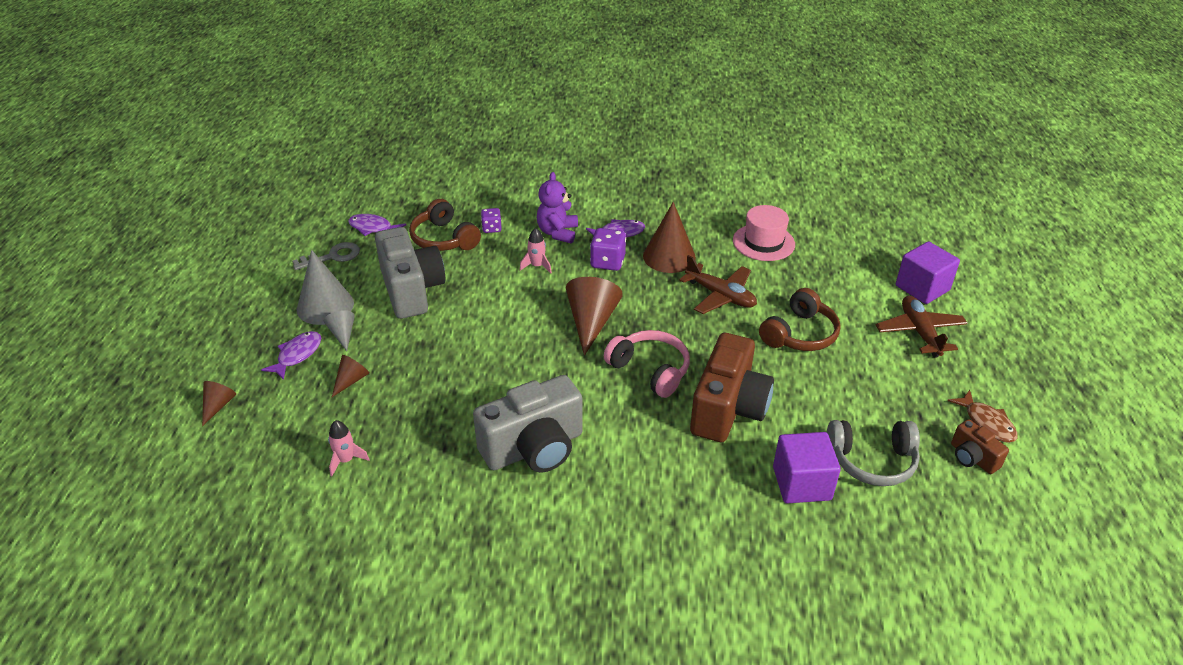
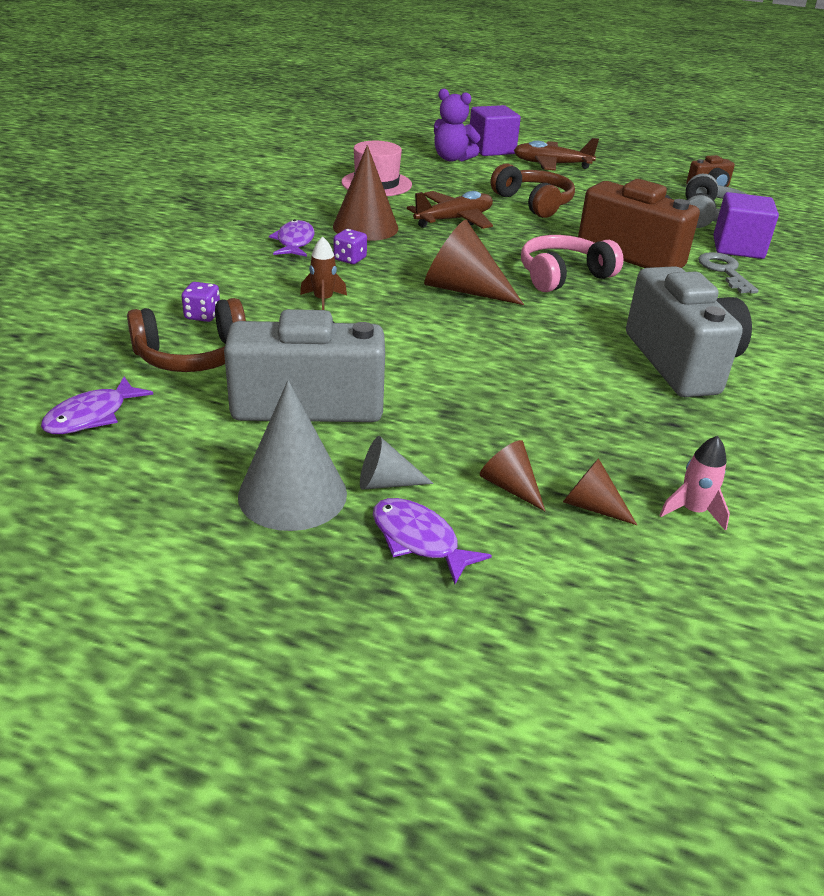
camera: 75 degrees left, 5 degrees down
brown cone [202,381,236,426] -> brown cone moved to [563,458,637,525]
grey key [292,242,360,270] -> grey key moved to [698,252,759,294]
pink rocket [520,228,552,274] -> brown rocket [300,237,347,310]
purple teddy bear [537,172,578,243] -> purple teddy bear moved to [434,89,481,162]
purple dice [590,228,626,271] -> purple dice [334,229,367,264], size x0.63
brown fish [948,390,1018,443] -> none

